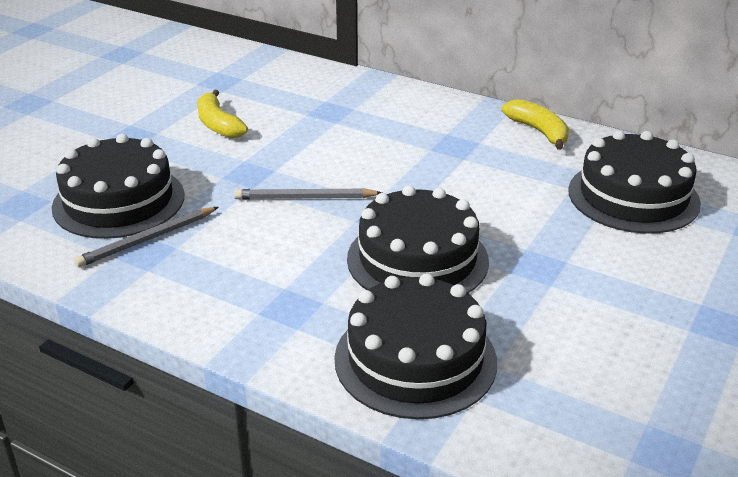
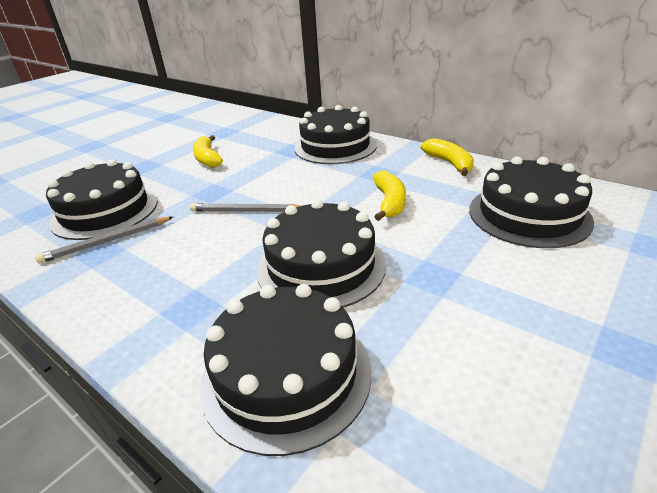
camera: 10 degrees right, 0 degrees up
none -> black cake [294,105,377,164]
none -> yellow banana [373,171,406,221]

